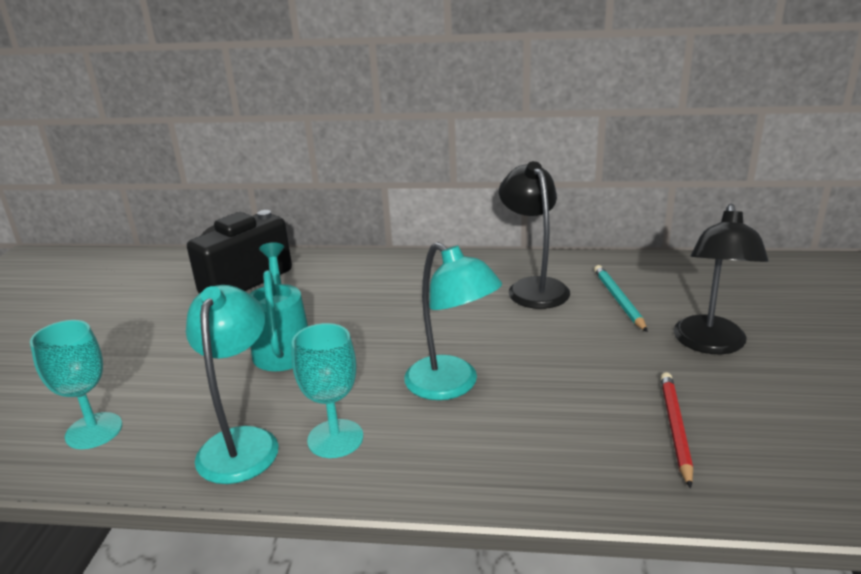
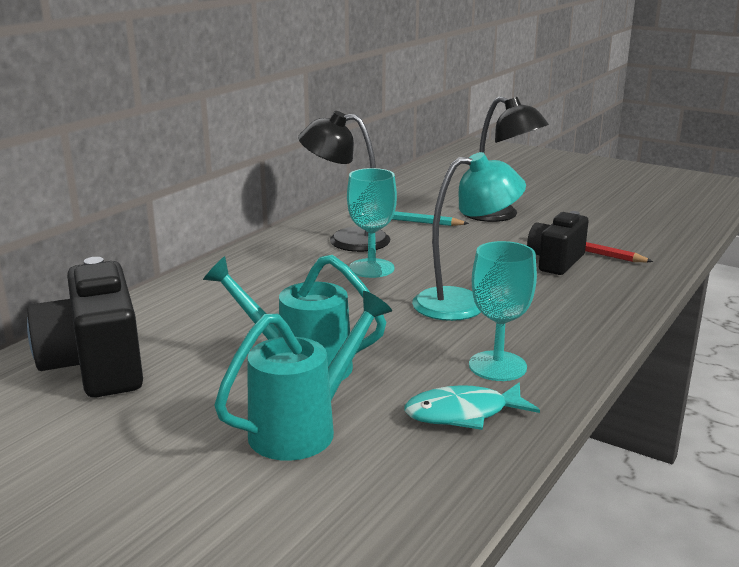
camera: 65 degrees left, 5 degrees down
turquoise goblet [30,320,122,449] -> turquoise goblet moved to [347,168,397,278]
turquoise lamp [186,285,279,484] -> turquoise fish [404,383,540,430]
none -> turquoise watering can [214,291,392,461]
none -> black camera [527,211,589,275]

